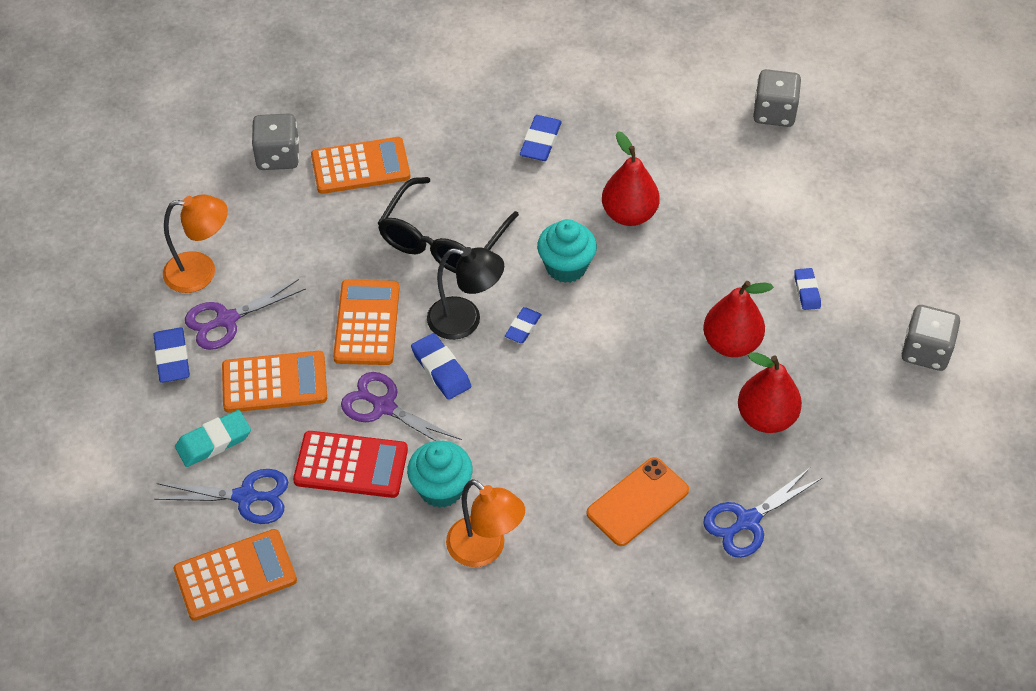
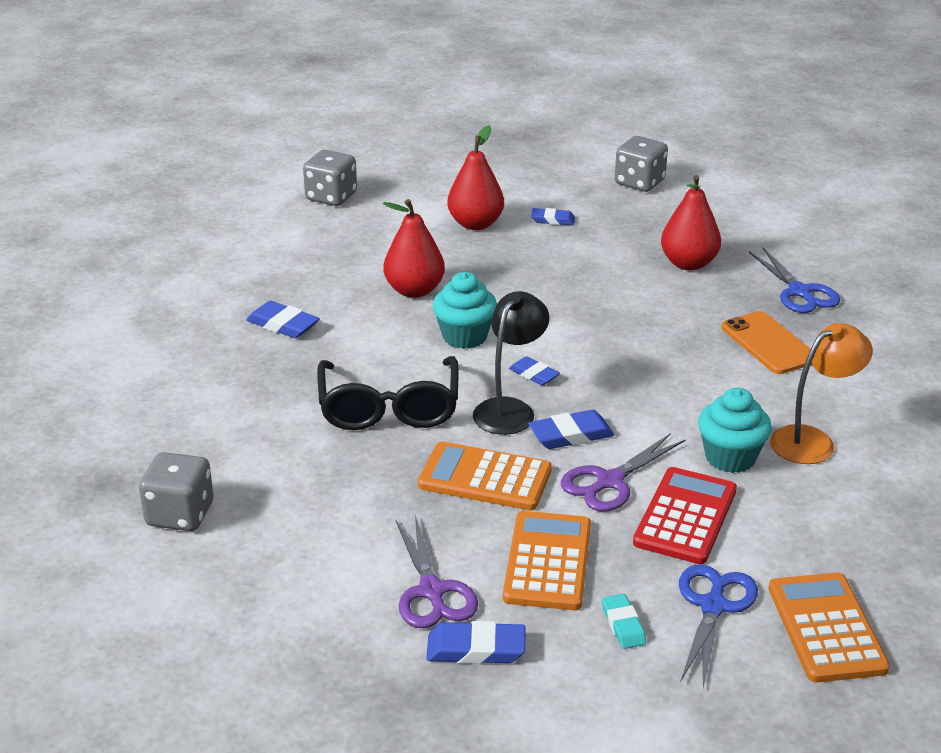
camera: 75 degrees left, 20 degrees down
orange lamp [163,194,228,293] -> none
turquoise eraser [175,410,251,467] -> turquoise eraser [602,594,646,649], size x0.67
orange calculator [311,137,411,194] -> none
black glasses [378,177,519,273] -> black glasses turned 45 degrees clockwise [317,356,459,430]
red pear [703,281,773,357] -> red pear moved to [447,125,504,230]

